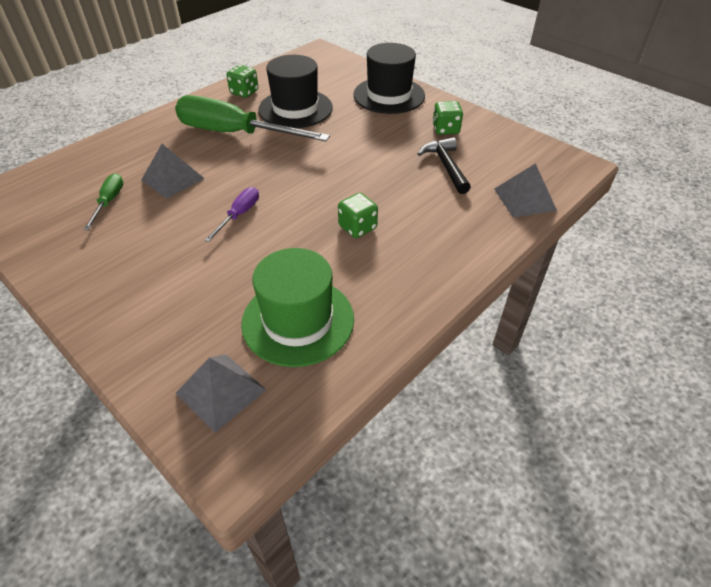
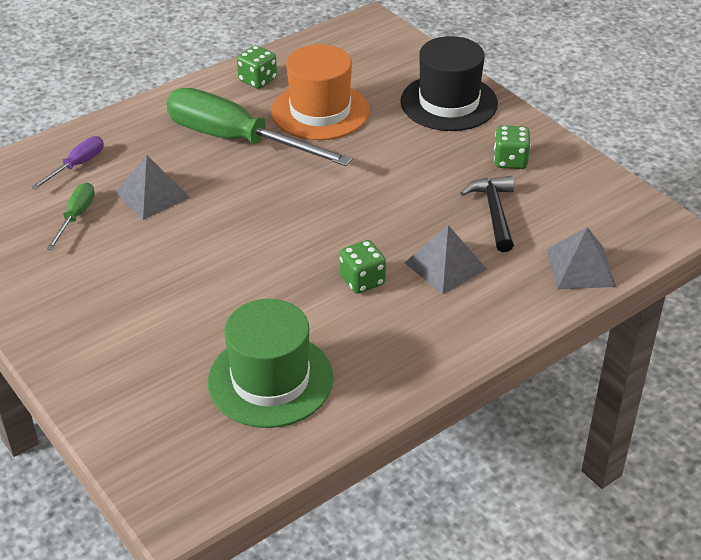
camera: 10 degrees right, 5 degrees down
grey pyramid [176,354,266,433] -> grey pyramid moved to [404,225,487,294]
purple screwdriver [204,187,259,242] -> purple screwdriver moved to [31,136,104,189]
black hat [258,55,333,128] -> orange hat [271,44,369,140]

